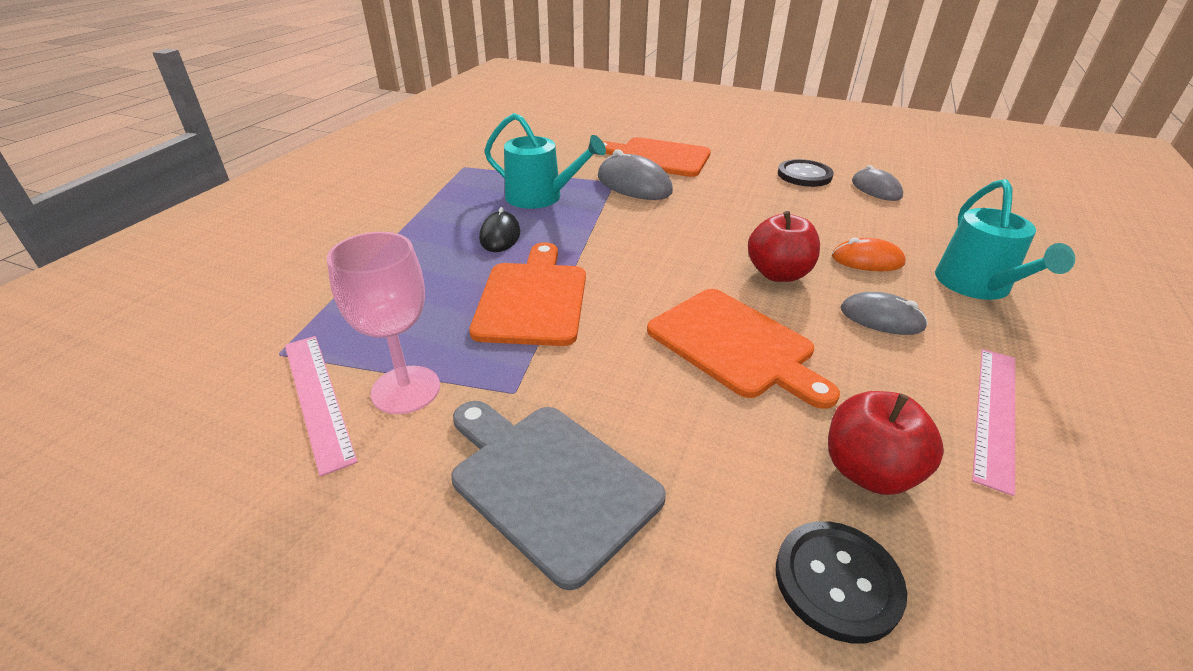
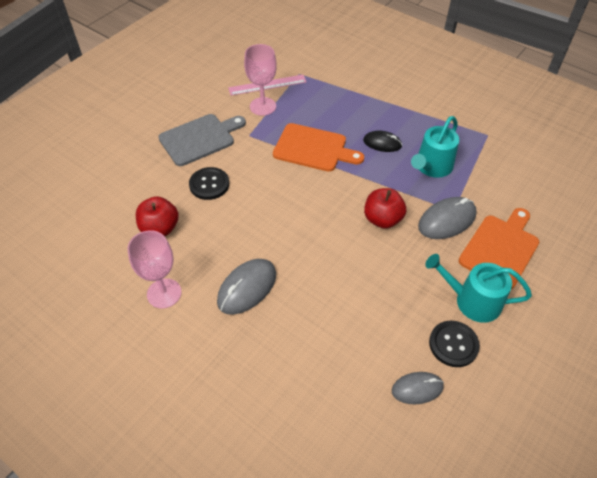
camera: 105 degrees right, 15 degrees up
orange cutting board [647,289,840,409] -> none
red apple [748,211,820,282] -> red apple moved to [364,188,406,229]
black button [776,521,907,643] -> black button moved to [189,167,229,200]
orange mouse [832,238,906,271] -> none
grey mouse [841,292,928,335] -> grey mouse [217,259,276,315], size x1.54
turquoise watering can [935,179,1075,300] -> turquoise watering can moved to [425,254,532,323]
pink ruler [972,349,1015,496] -> pink goblet [128,230,182,308]

